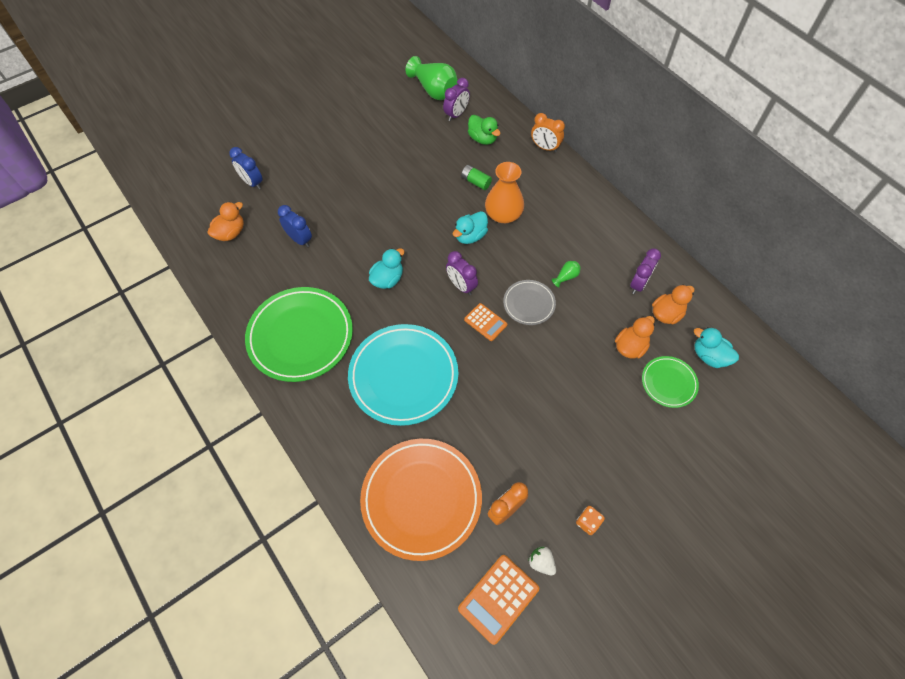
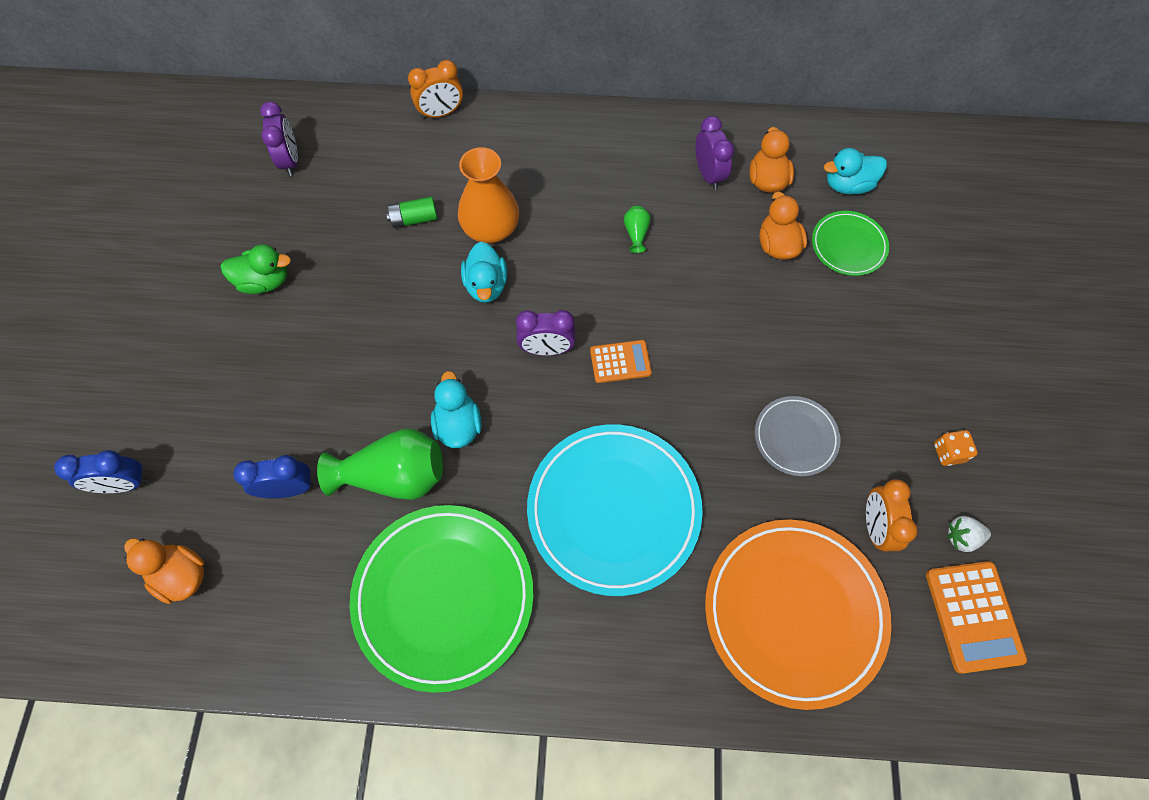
camera: 50 degrees left, 5 degrees up
orange duck [208,202,244,241] -> orange duck turned 45 degrees counterclockwise [124,538,204,604]
green vase [406,56,457,100] -> green vase moved to [317,429,443,500]
green duck [468,115,501,145] -> green duck moved to [220,244,291,294]
grey plate [503,280,556,325] -> grey plate moved to [755,396,840,477]

